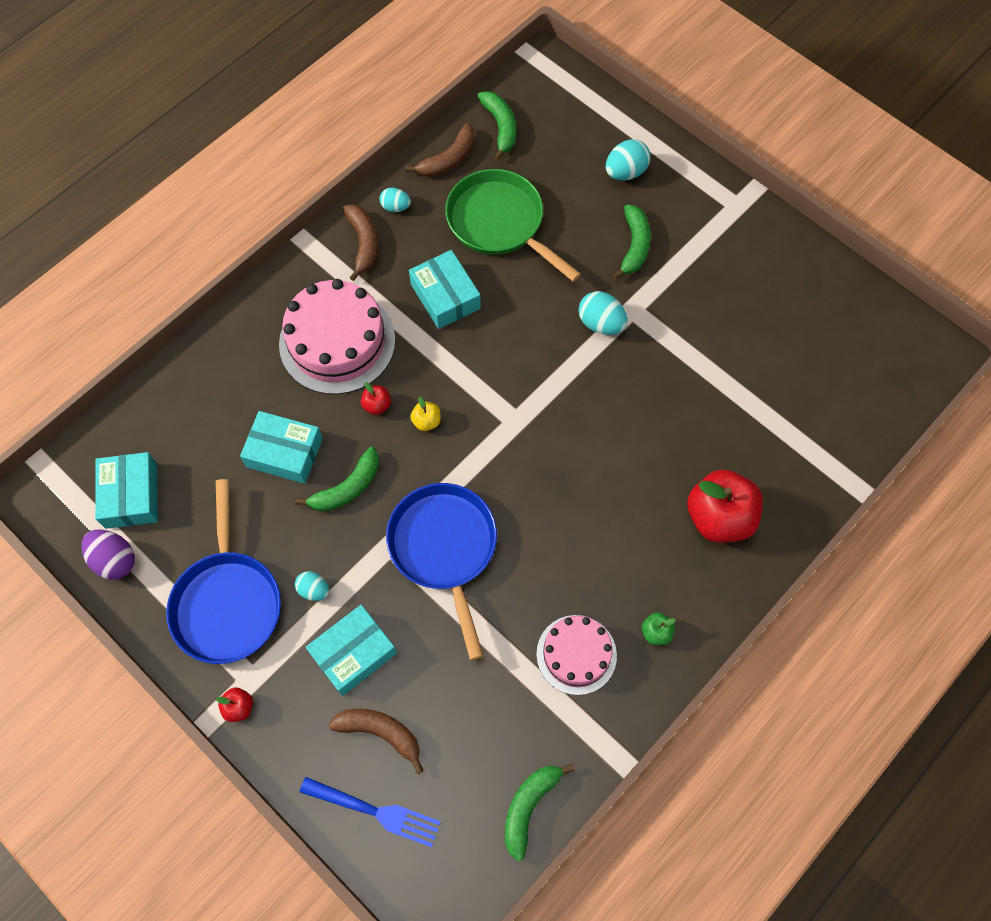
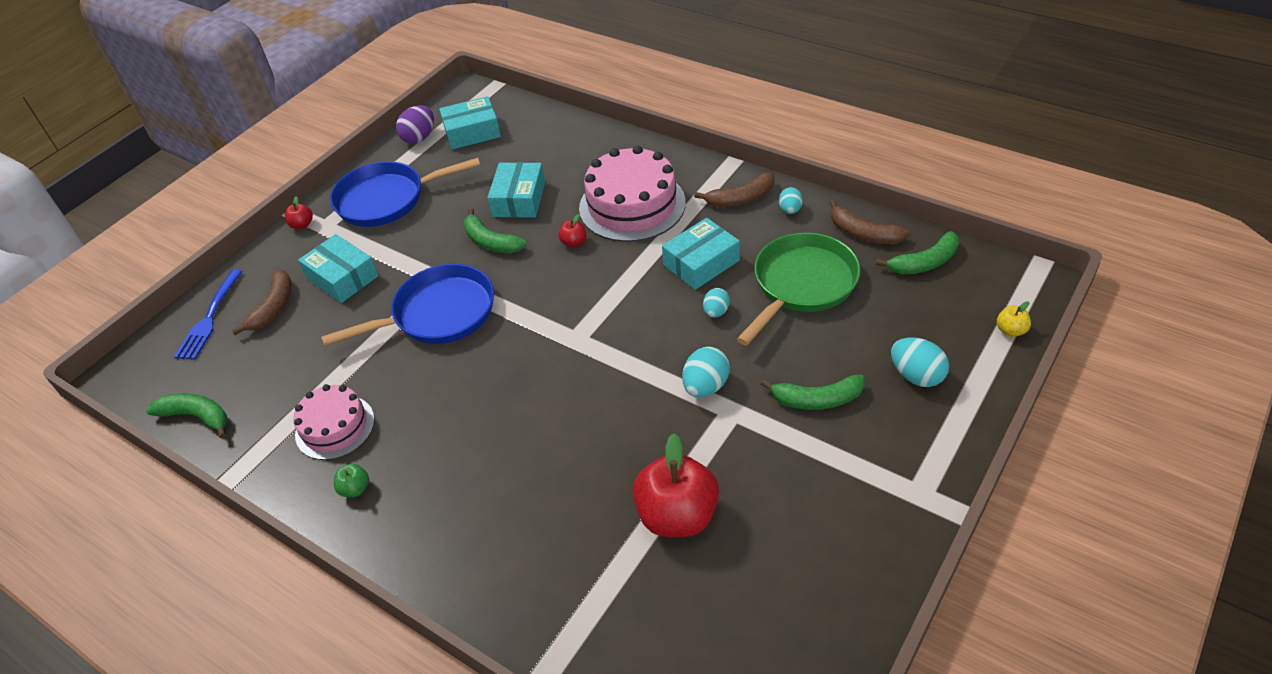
camera: 85 degrees right, 20 degrees down
turquoise egg [295,571,329,601] -> turquoise egg moved to [703,288,730,318]
yellow apple [410,397,441,431] -> yellow apple moved to [997,301,1031,337]
red apple [687,469,763,543] -> red apple moved to [633,433,719,537]

